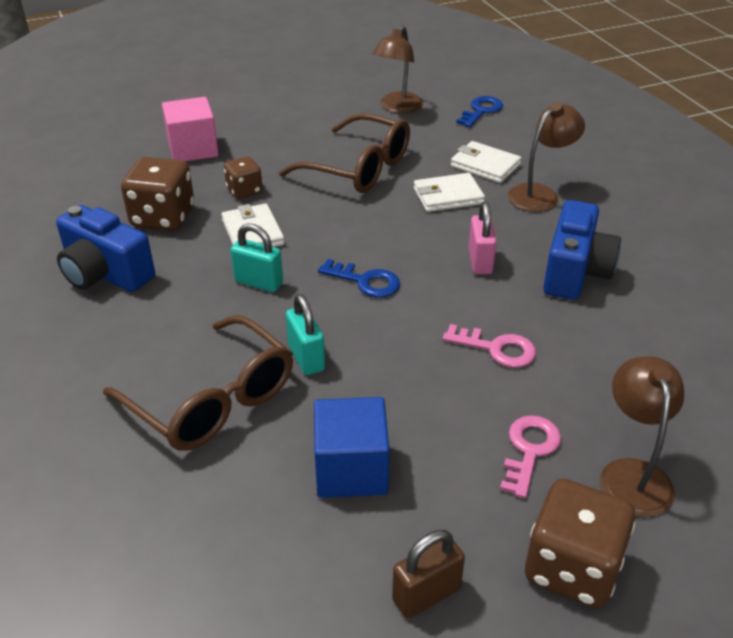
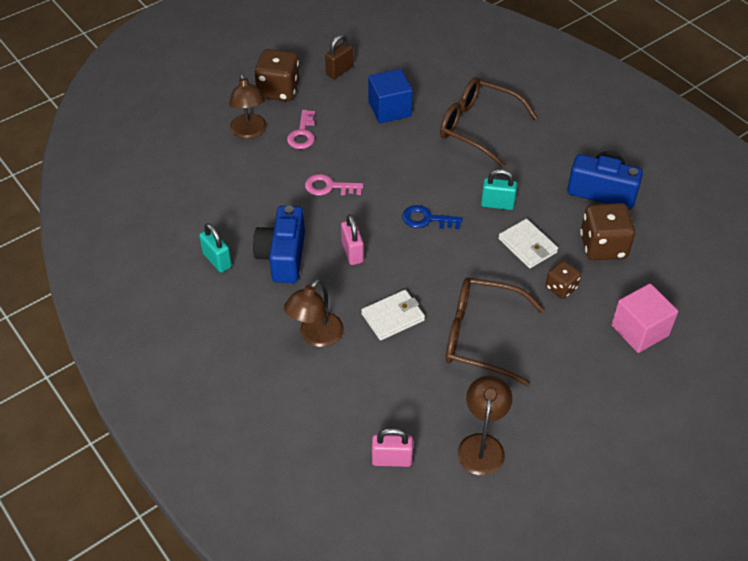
camera: 165 degrees right, 10 degrees up
turquoise padlock [286,294,325,375] -> turquoise padlock moved to [199,223,232,272]
white wallet [451,141,521,183] -> none
blue key [456,96,503,127] -> pink padlock [372,428,413,467]

